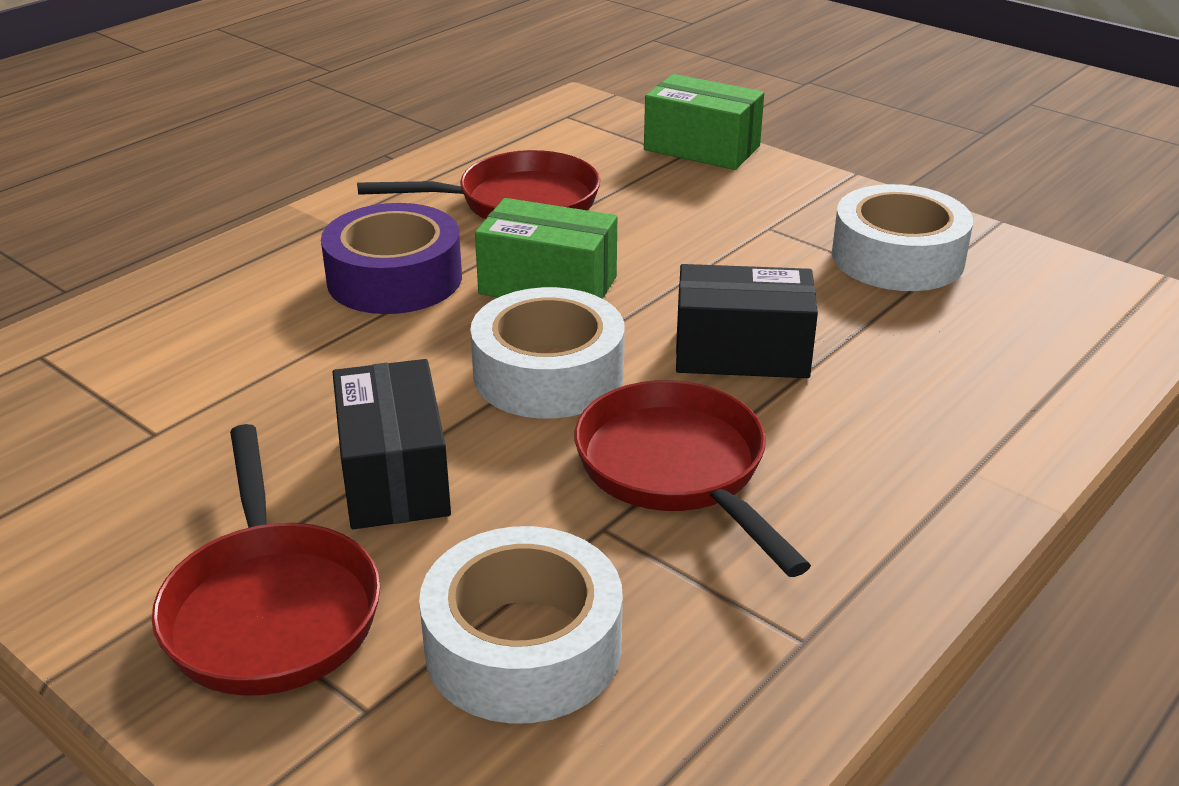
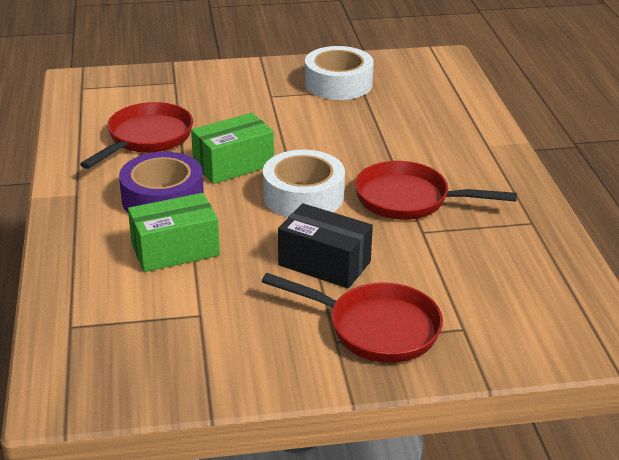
camera: 50 degrees left, 0 degrees up
white tape [419,526,623,724] -> none
green box [644,74,764,170] -> green box moved to [128,193,220,272]
black box [676,264,818,378] -> none

